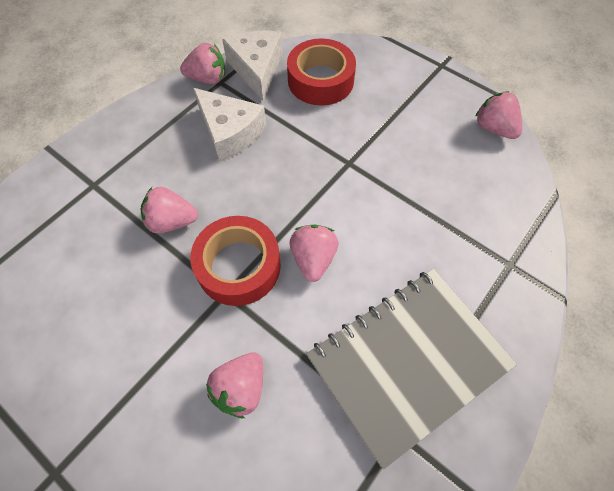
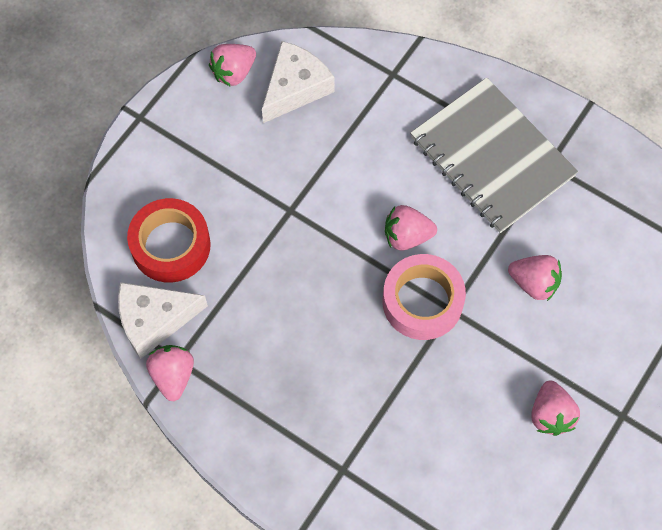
camera: 95 degrees left, 5 degrees up
pink strawberry [141,187,198,233] -> pink strawberry moved to [531,380,580,436]
red tape [190,216,281,306] -> pink tape [383,254,466,340]
white cheese [193,88,266,162] -> white cheese moved to [262,41,334,123]

